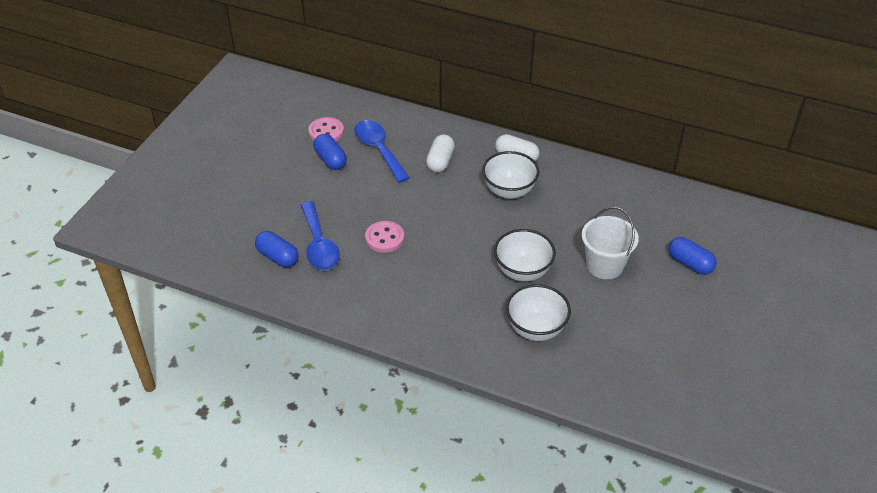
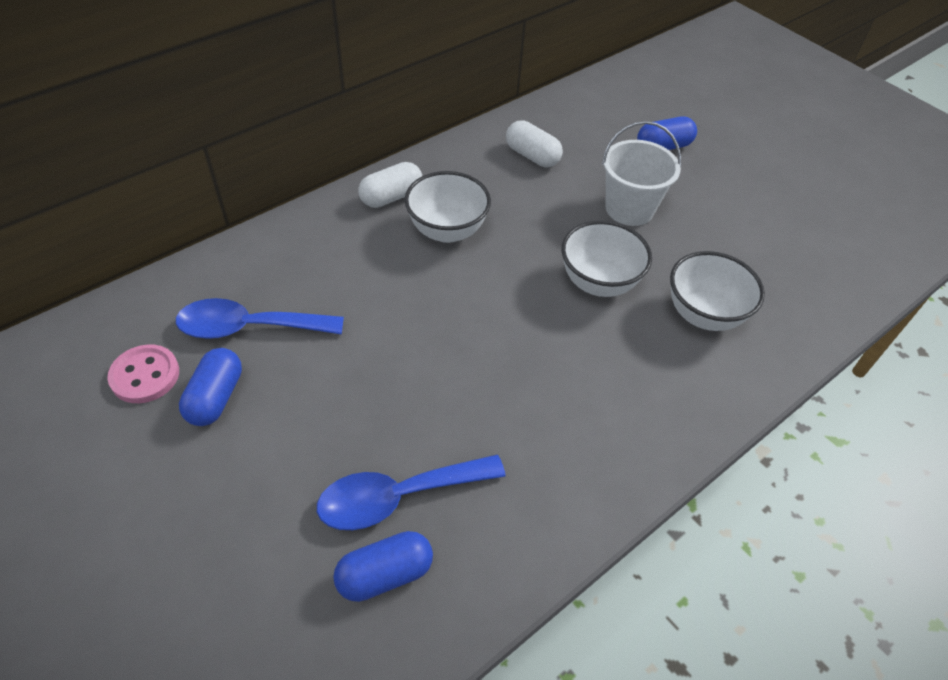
camera: 65 degrees left, 5 degrees up
blue spoon [301,201,340,271] -> blue spoon turned 150 degrees clockwise [317,454,506,530]
blue capsule [313,134,347,170] -> blue capsule turned 75 degrees counterclockwise [179,348,242,426]
pink button [365,221,404,253] -> none
white capsule [426,134,455,172] -> white capsule moved to [506,121,563,167]

